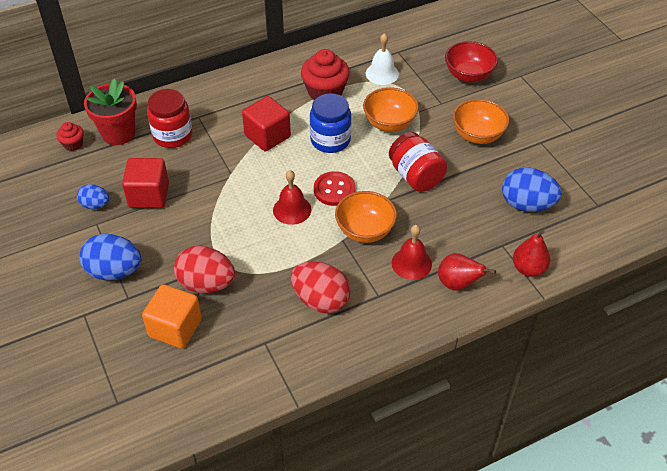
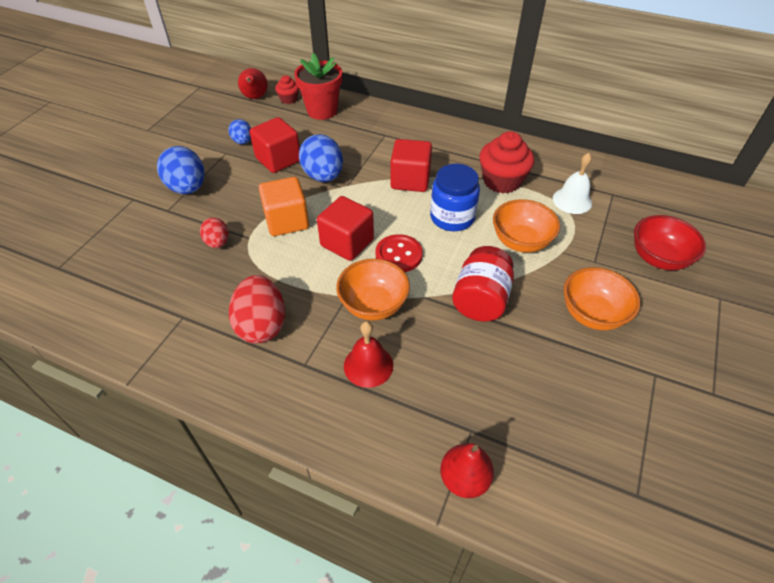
camera: 50 degrees right, 0 degrees up
orange cube [142,284,202,349] -> orange cube moved to [259,177,309,236]
red jar [147,89,193,148] -> none
red egg [174,246,235,293] -> red egg [200,218,228,248], size x0.57
red bell [273,170,311,225] -> red cube [317,196,374,261]
red pear [438,253,496,291] -> red pear moved to [238,68,268,99]
blue egg [502,167,562,212] -> blue egg moved to [299,134,343,182]

